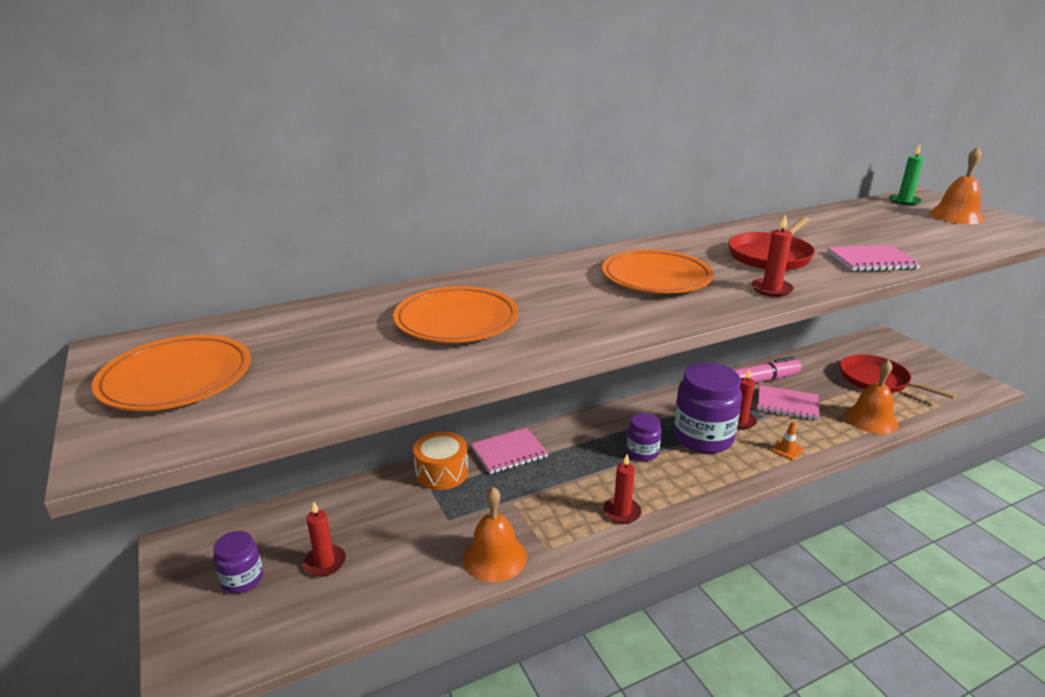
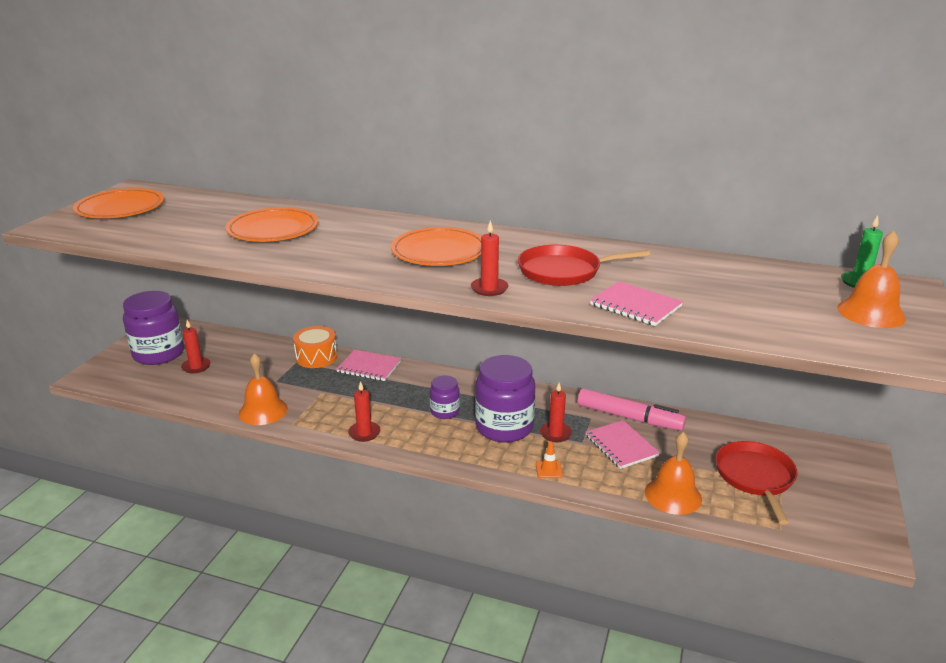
camera: 45 degrees right, 0 degrees up
purple jar [213,531,263,594] -> purple jar [123,291,184,365], size x1.92

